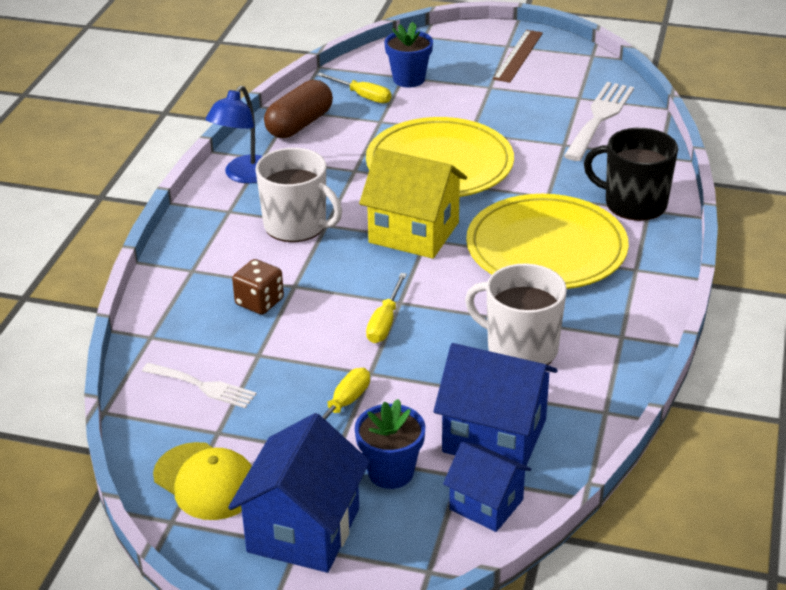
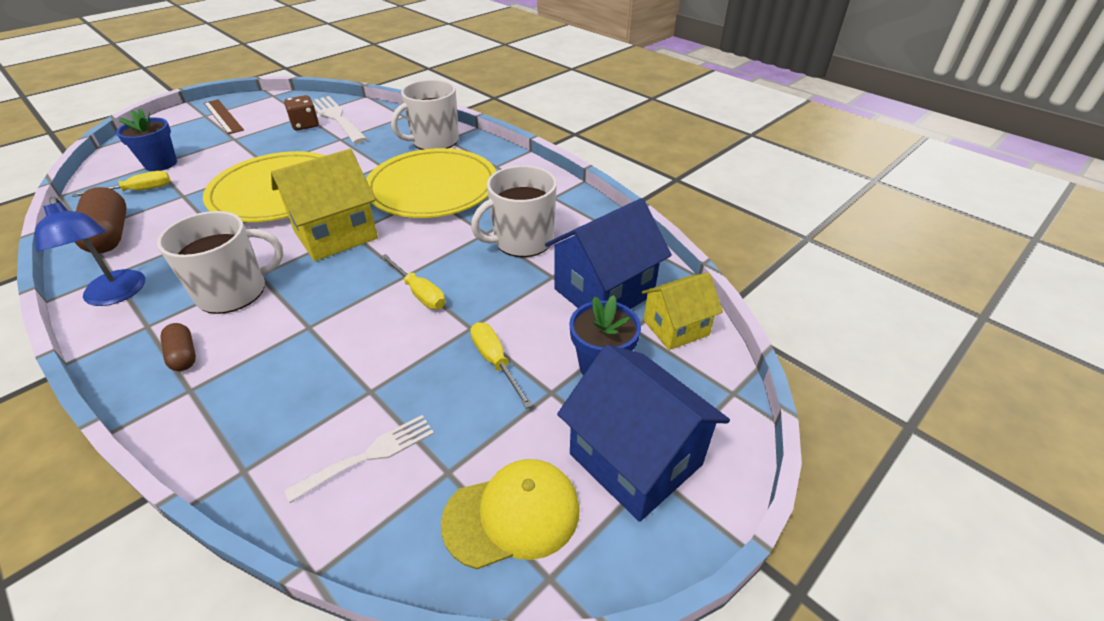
camera: 60 degrees left, 5 degrees up
brown dice [232,259,284,315] -> brown dice moved to [284,95,319,131]
blue house [443,442,532,532] -> yellow house [641,273,723,350]
black mug [584,128,678,221] -> white mug [391,79,459,150]
none -> brown capsule [160,323,196,371]

